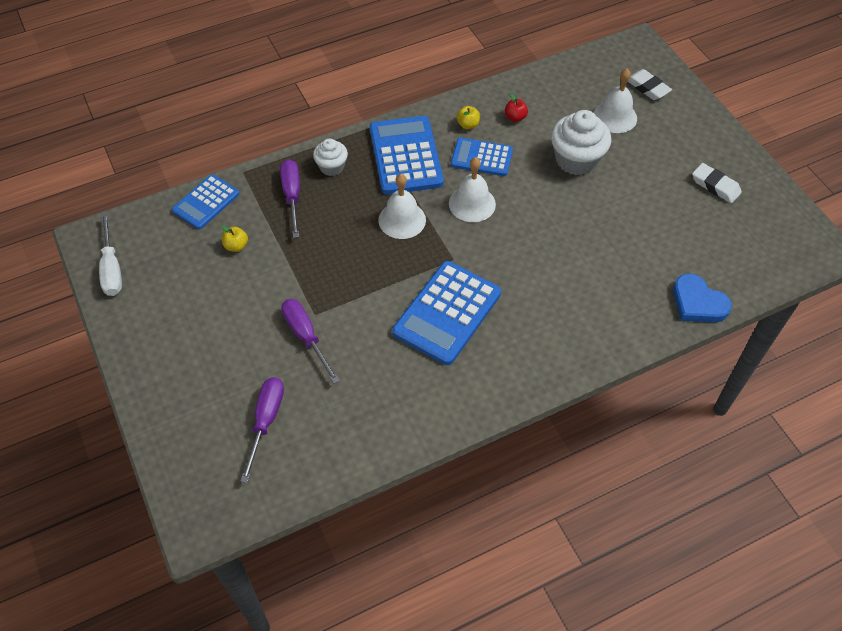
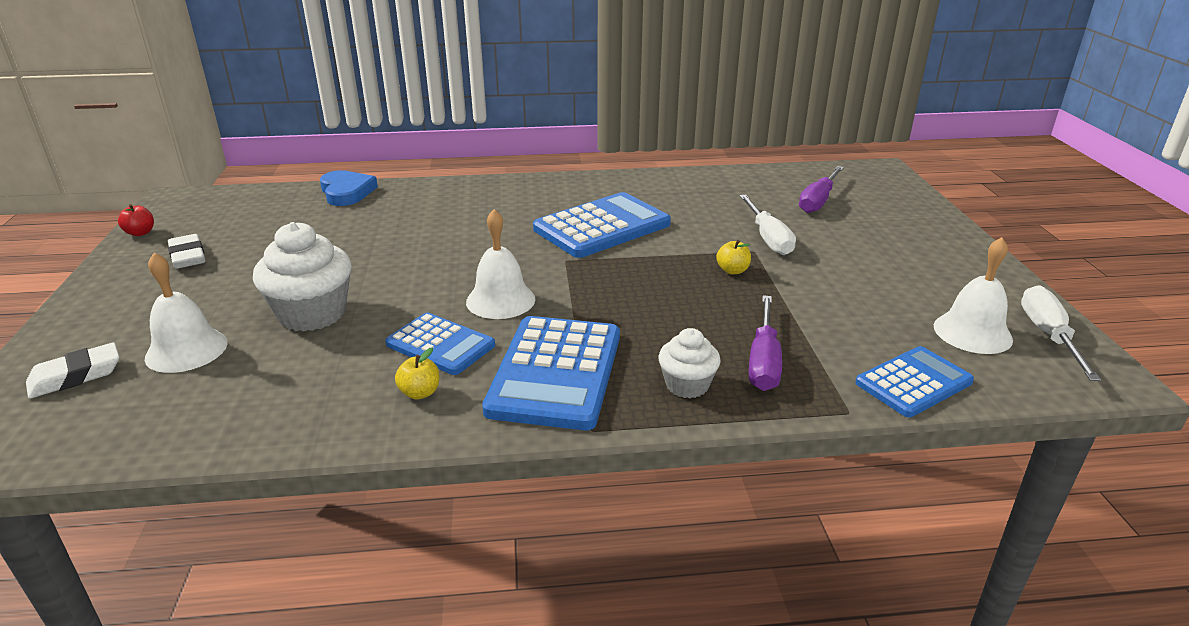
camera: 160 degrees left, 25 degrees down
yellow apple [221,225,248,252] -> yellow apple moved to [716,240,751,274]
purple screwdriver [281,299,340,383] -> white screwdriver [739,195,796,255]
white bell [378,174,426,239] -> white bell moved to [934,237,1013,354]
red apple [504,93,528,122] -> red apple moved to [118,204,154,236]
white eraser [628,69,672,100] -> white eraser turned 75 degrees clockwise [26,342,119,399]

